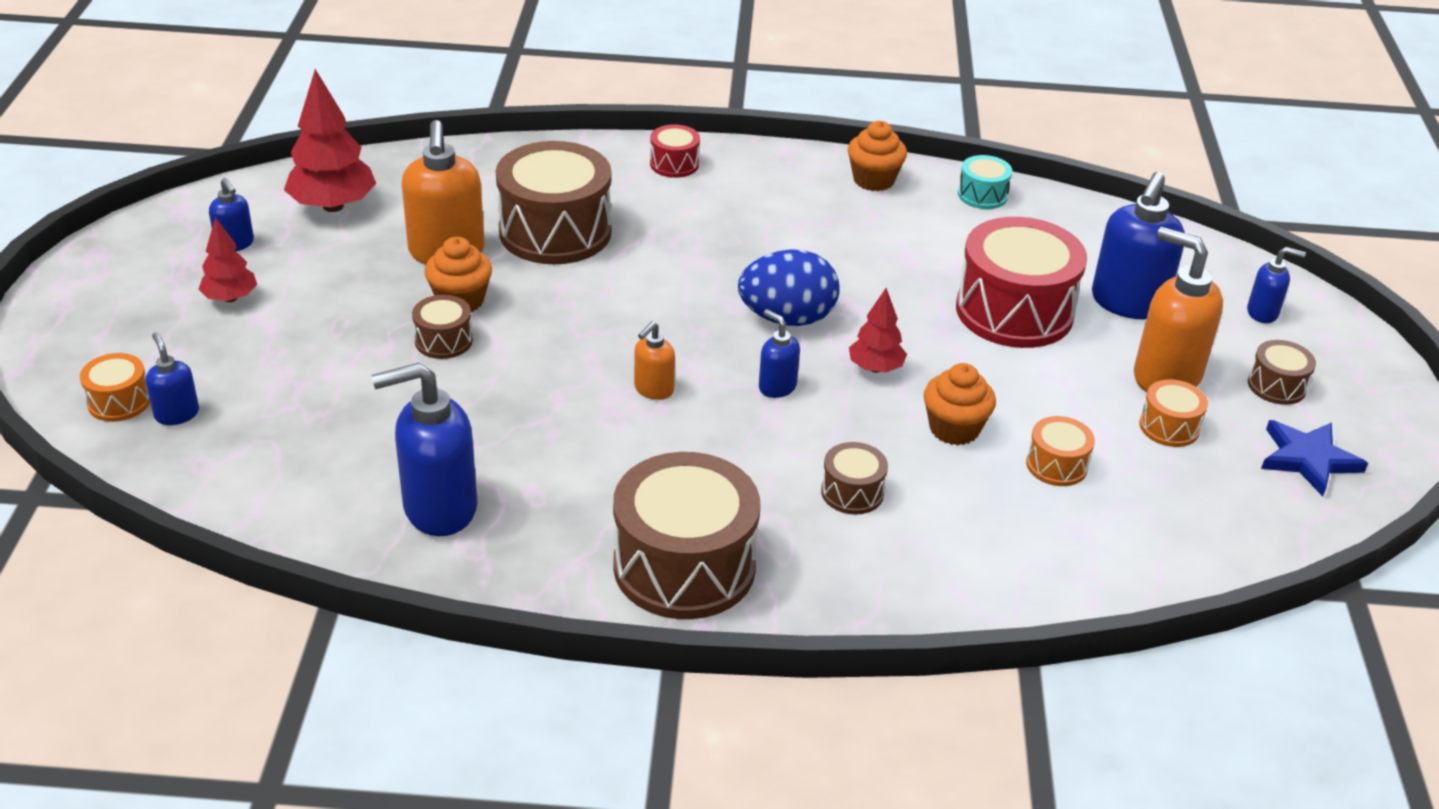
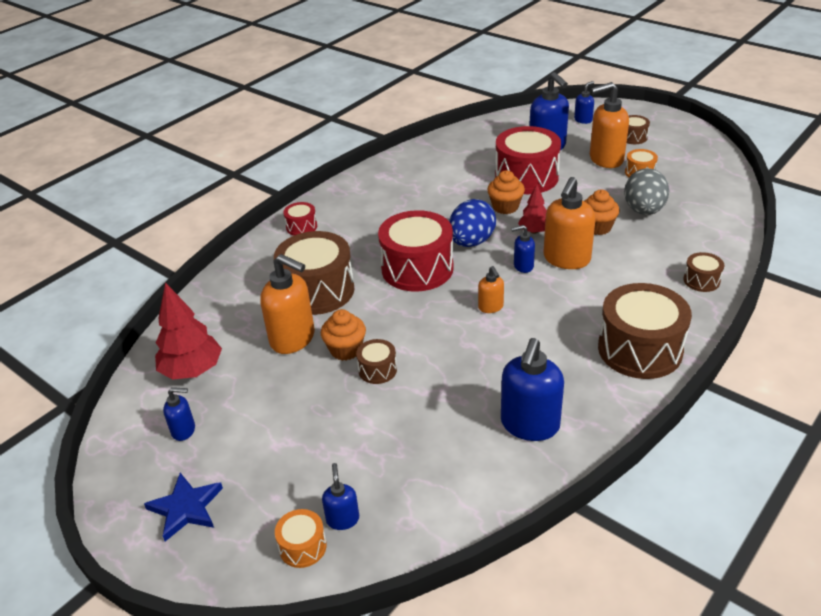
camera: 50 degrees left, 0 degrees up
blue soap dispenser [146,332,199,425] -> blue soap dispenser turned 75 degrees clockwise [322,463,359,530]
red tree [198,217,257,302] -> none
brown drum [821,442,888,515] -> brown drum moved to [683,252,724,292]
orange cupcake [848,121,907,191] -> orange cupcake moved to [487,170,525,214]
turquoise drum [958,155,1012,209] -> none
orange drum [1026,416,1095,486] -> grey egg [624,168,669,215]
blue star [1261,420,1368,496] -> blue star moved to [144,473,223,541]
none -> red drum [378,210,454,292]
none -> orange soap dispenser [543,177,596,269]

